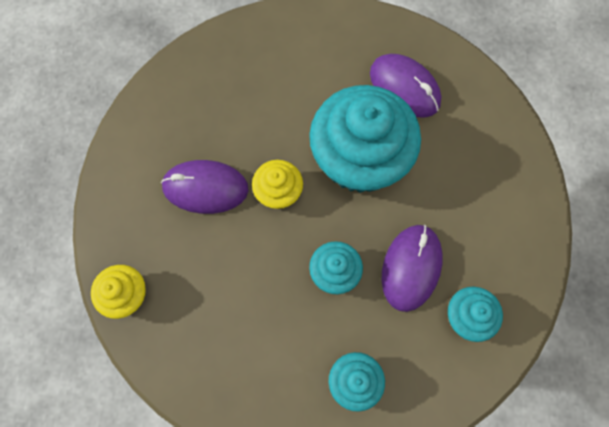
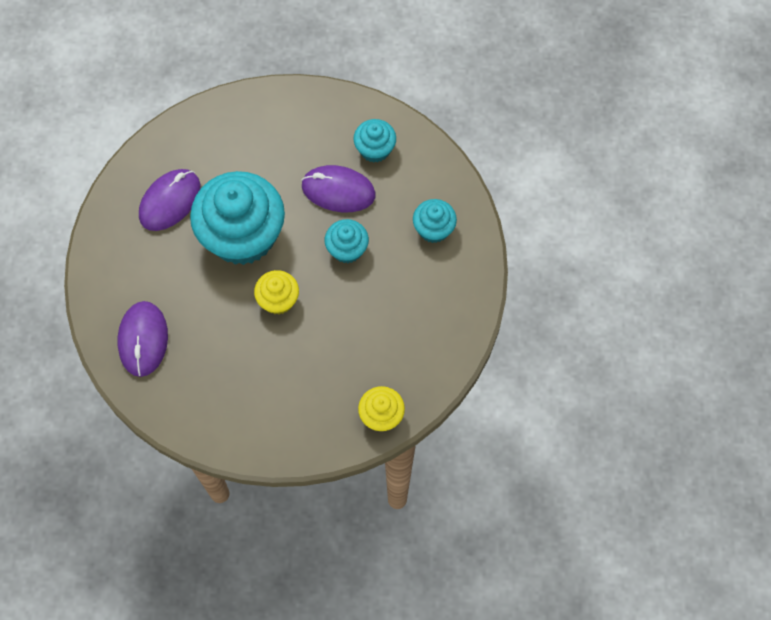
camera: 95 degrees left, 5 degrees down
purple mouse [161,160,249,214] -> purple mouse moved to [117,301,168,377]

